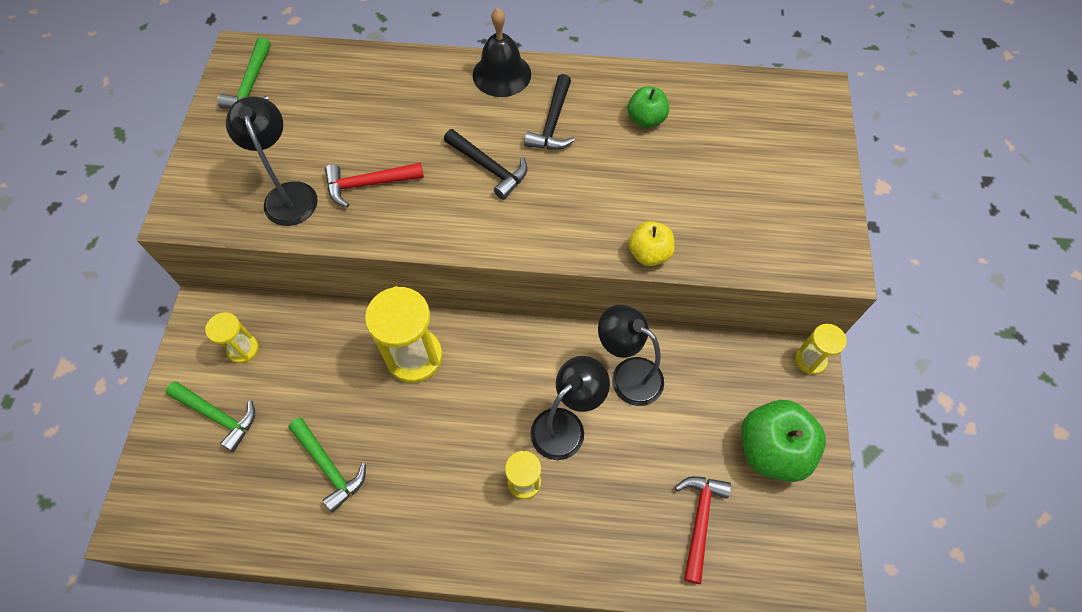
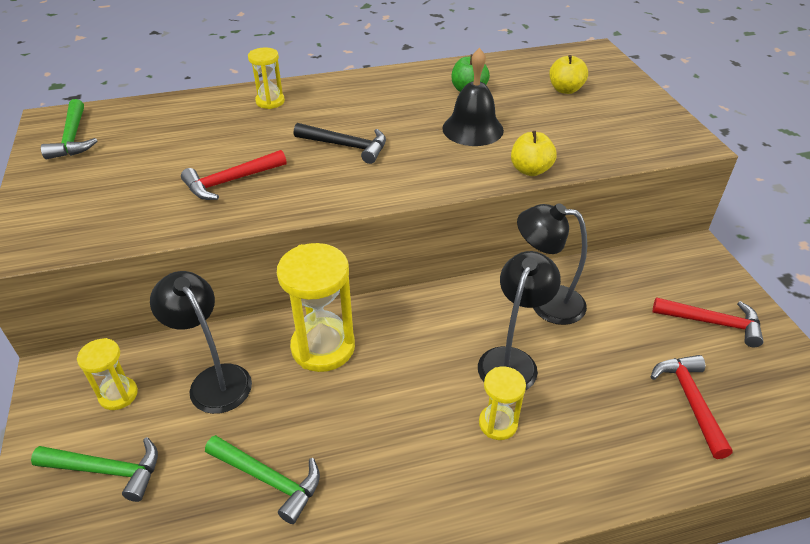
camera: 20 degrees left, 20 degrees down
black lamp [226,96,318,226] -> black lamp moved to [150,271,252,414]
black bell [473,8,531,97] -> black bell moved to [442,48,504,146]
black hammer [524,74,575,150] -> none
green apple [741,400,826,482] -> red hammer [653,297,764,347]
yellow hourglass [795,324,847,375] -> yellow hourglass moved to [248,48,285,109]
none -> yellow apple [549,55,588,94]

